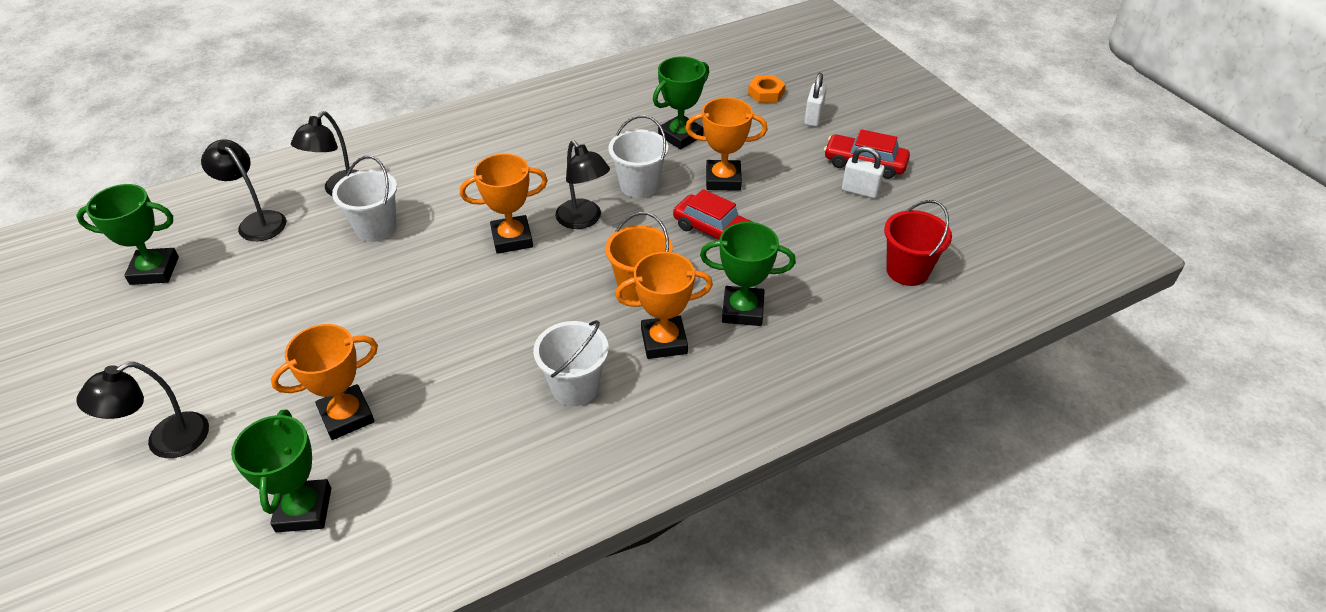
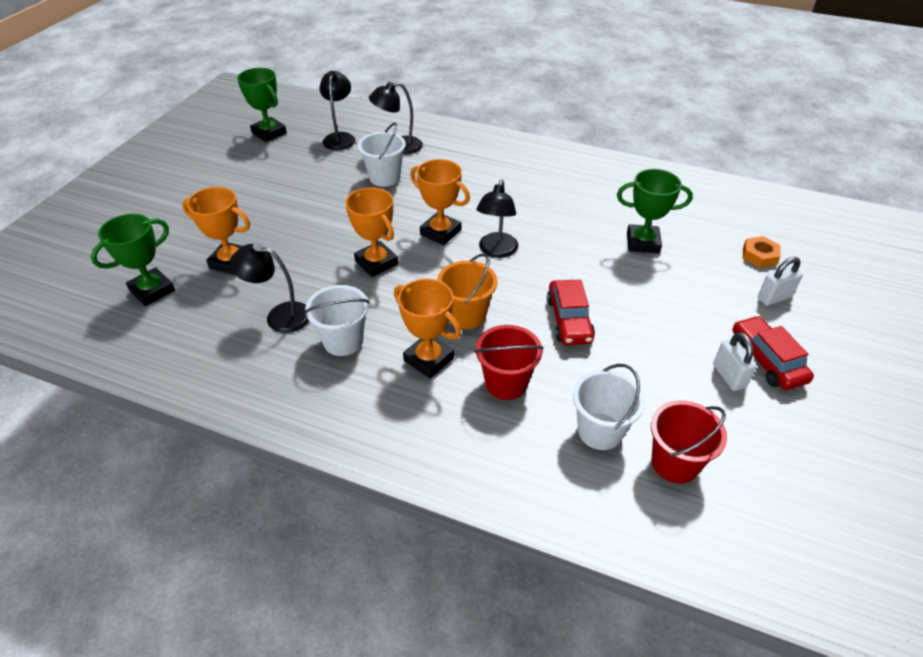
camera: 50 degrees right, 0 degrees up
black lamp [76,362,209,458] -> black lamp moved to [230,243,309,333]
white bucket [608,115,668,198] -> white bucket moved to [573,364,645,450]
orange trophy [685,97,768,191] -> orange trophy moved to [345,187,398,277]
green trophy [700,222,796,326] -> red bucket [474,325,544,400]

